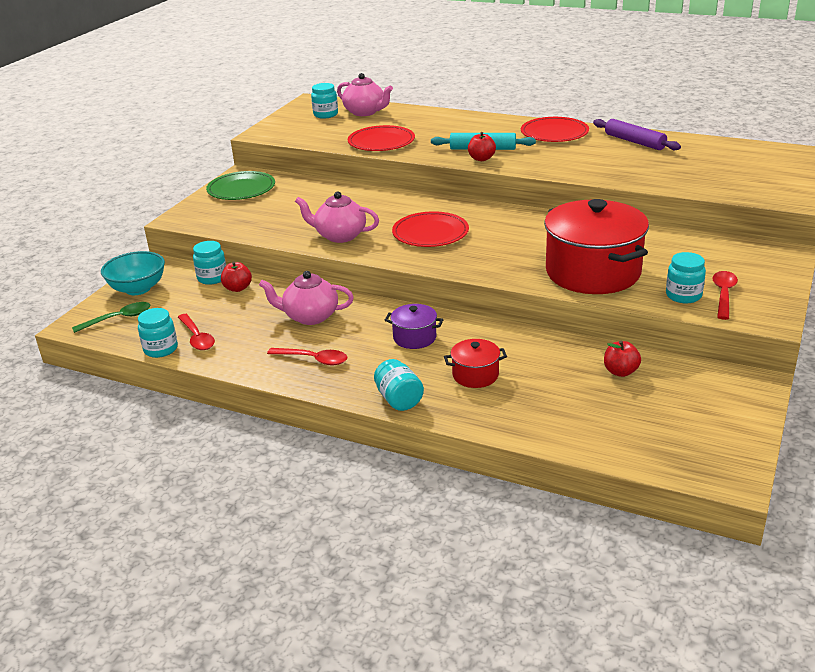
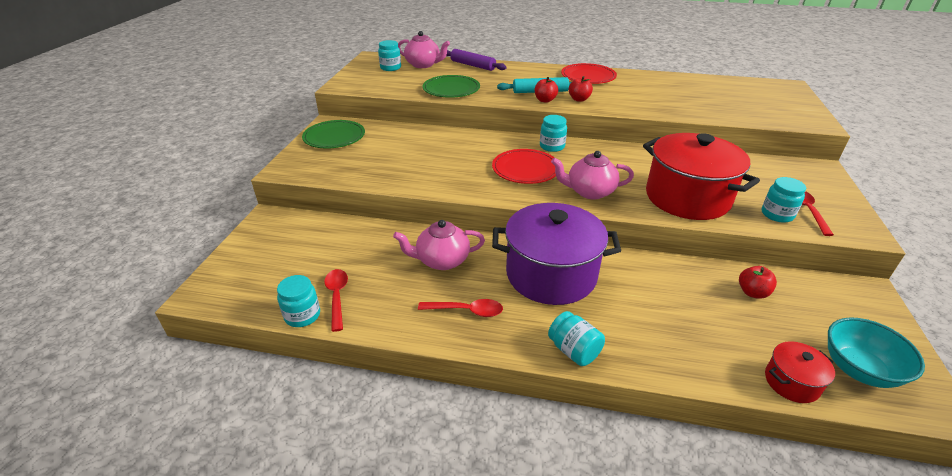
camera: 15 degrees left, 5 degrees up
green spoon [72,302,150,333] -> none
turquoise bowl [101,251,165,295] -> turquoise bowl moved to [828,317,925,388]
red spoon [178,314,215,350] -> red spoon turned 150 degrees counterclockwise [324,269,348,332]
turquoise jar [193,241,226,285] -> turquoise jar moved to [540,115,567,152]
red apple [221,261,252,292] -> red apple moved to [569,76,593,102]
pink teapot [295,191,379,243] -> pink teapot moved to [551,151,634,200]
red plate [348,125,415,151] -> green plate [422,75,480,98]
purple pot [385,304,444,349] -> purple pot [492,203,621,305], size x2.22
red pot [444,339,507,388] -> red pot moved to [765,341,835,403]
purple rolling pin [593,119,681,150] -> purple rolling pin moved to [446,49,507,71]

